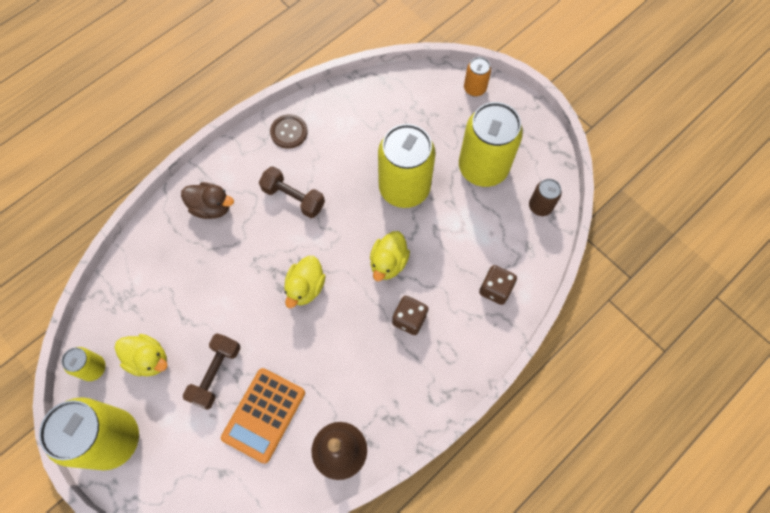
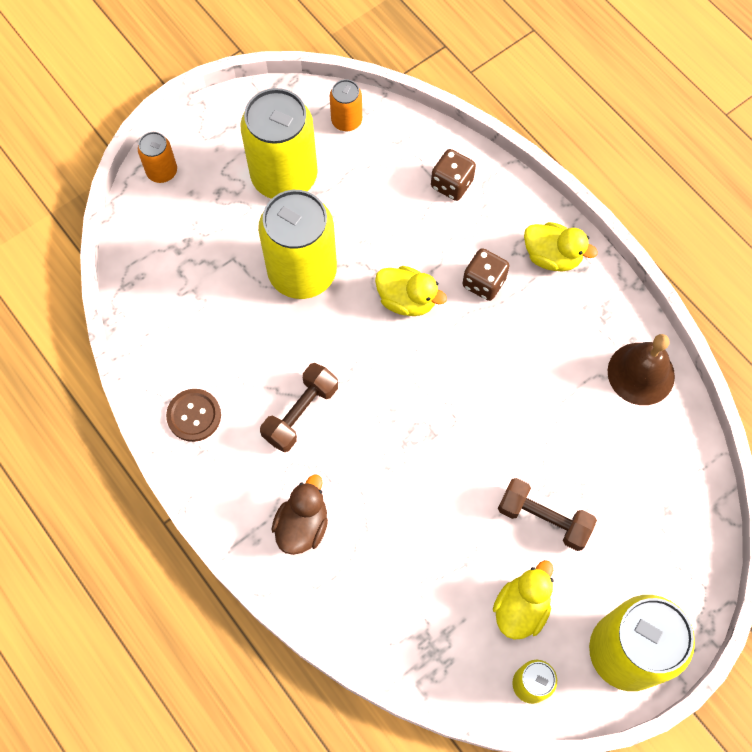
camera: 85 degrees left, 0 degrees up
orange calculator [221,368,305,464] -> none
yellow duck [284,256,326,308] -> yellow duck moved to [524,222,598,272]
brown can [529,179,562,216] -> orange can [330,79,362,131]

